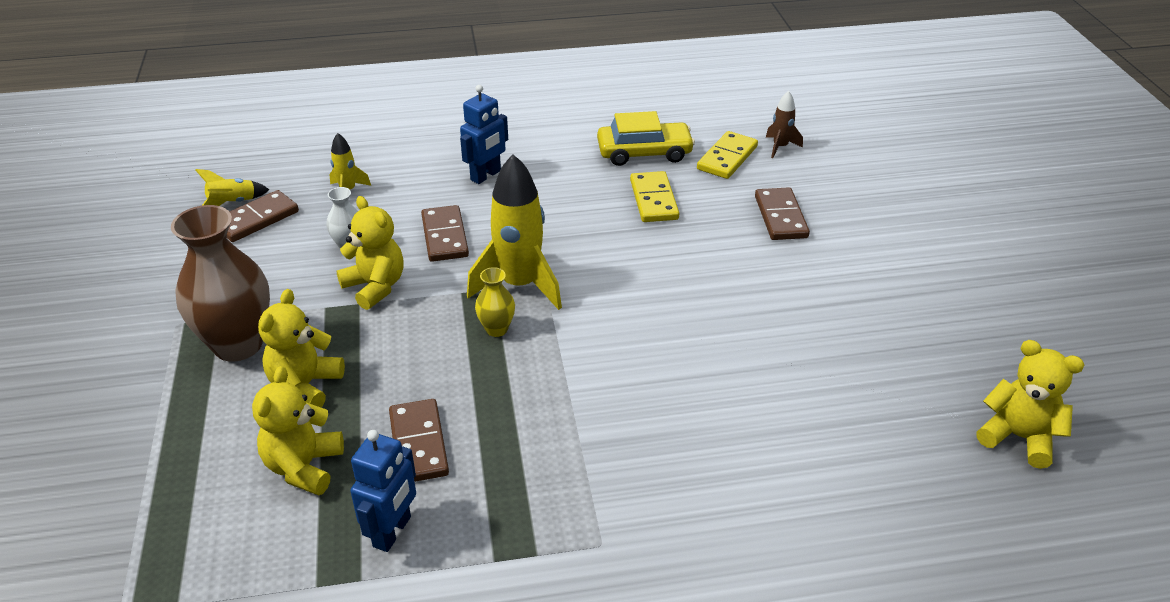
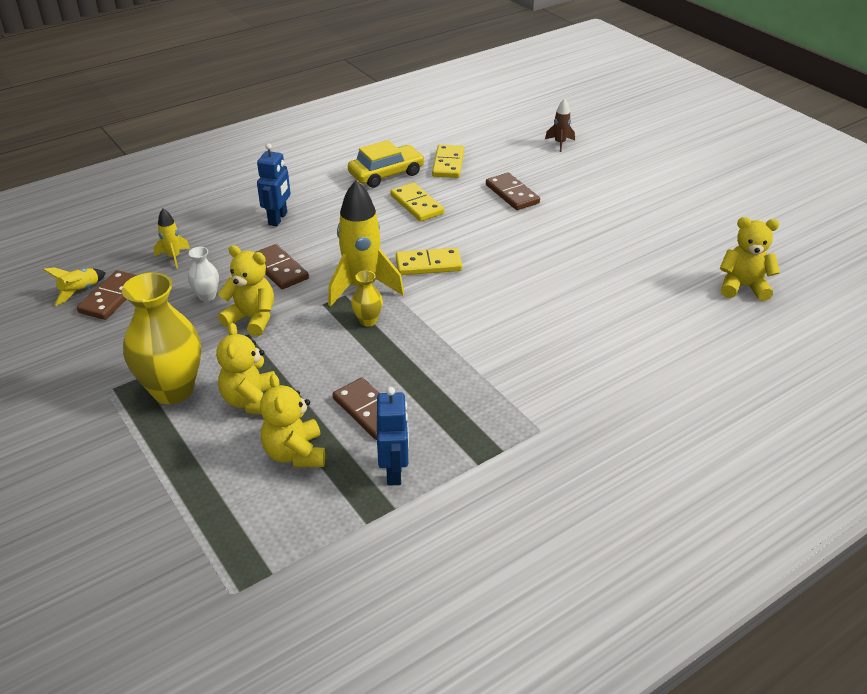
camera: 25 degrees left, 0 degrees up
brown vase [171,205,270,362] -> yellow vase [122,272,201,404]
brown rocket [766,91,803,158] -> brown rocket moved to [545,99,575,152]
none -> yellow domino [396,248,462,275]

